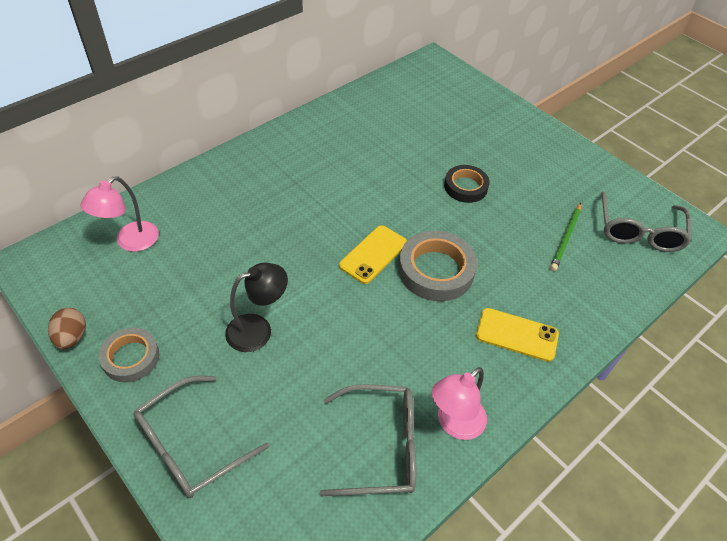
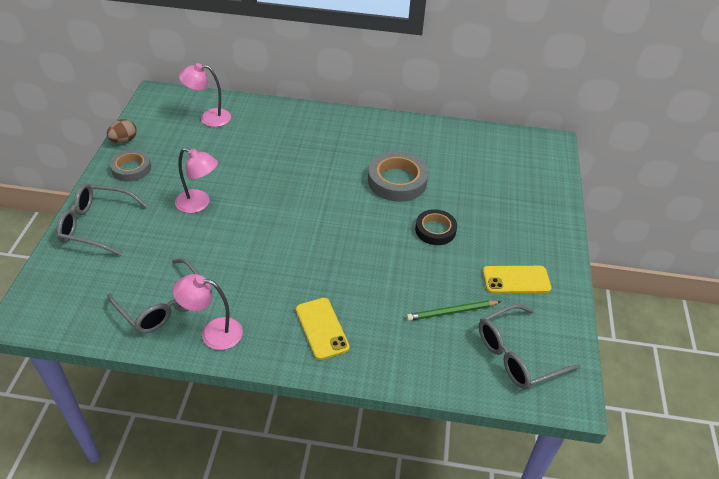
camera: 50 degrees right, 5 degrees down
black lamp [225,263,288,352] -> pink lamp [175,148,218,213]
yellow phone [339,225,407,284] -> yellow phone moved to [483,266,551,293]
grey tape [399,231,477,301] -> grey tape moved to [368,152,428,202]

